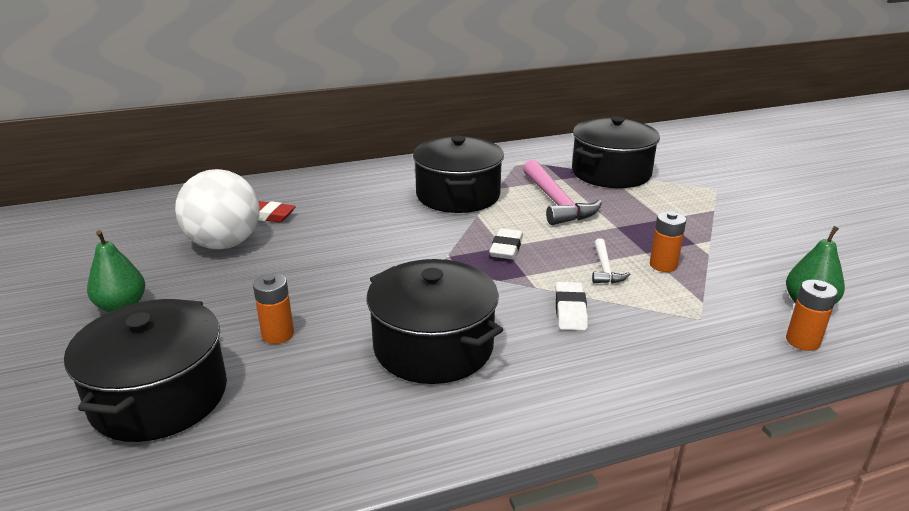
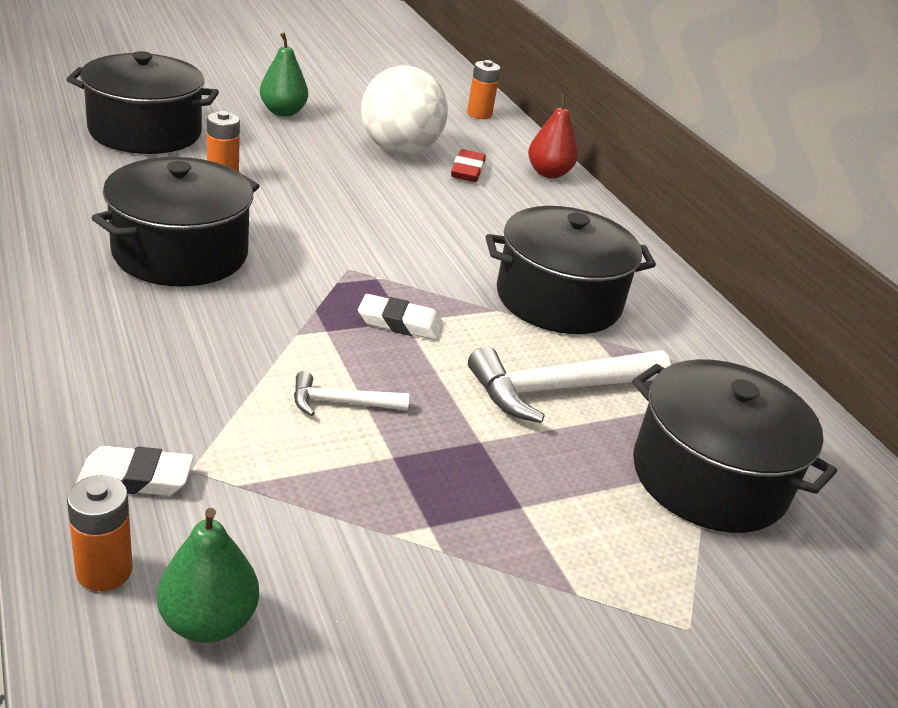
camera: 80 degrees right, 5 degrees up
pink hammer [523,160,602,225] -> white hammer [468,346,671,423]
white eraser [555,282,588,331] -> white eraser moved to [76,446,194,496]
orange battery [650,211,686,272] -> orange battery moved to [467,60,501,119]
none -> red pear [528,94,578,178]

